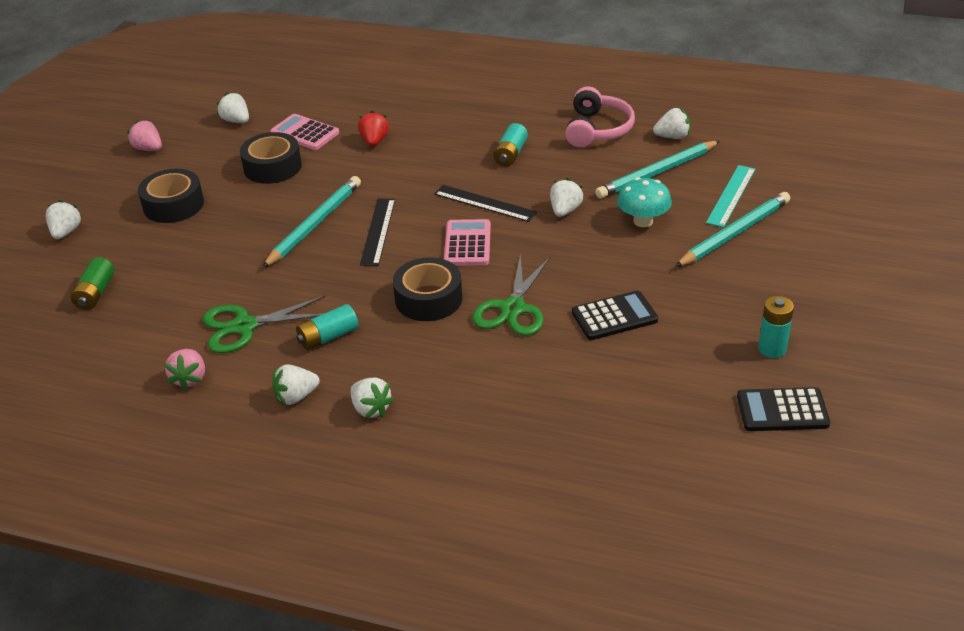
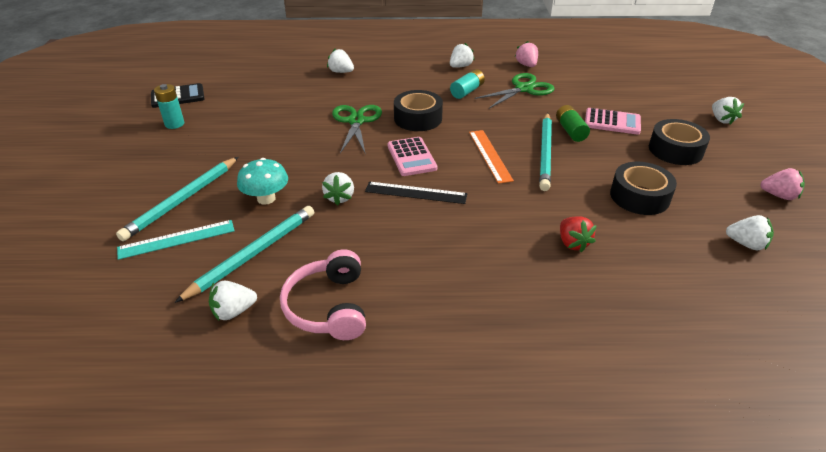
camera: 160 degrees right, 0 degrees up
green battery [71,257,114,310] -> green battery moved to [556,105,590,142]
pink calculator [270,114,339,150] -> pink calculator moved to [585,108,641,135]
white strawberry [350,378,394,418] -> white strawberry moved to [327,48,354,73]
black ruler [360,199,395,266] -> orange ruler [469,130,514,184]
turquoise battery [493,123,528,166] -> none
black calculator [572,291,658,340] -> none
turquoise ruler [706,165,755,227] -> turquoise ruler turned 60 degrees clockwise [117,220,235,260]

